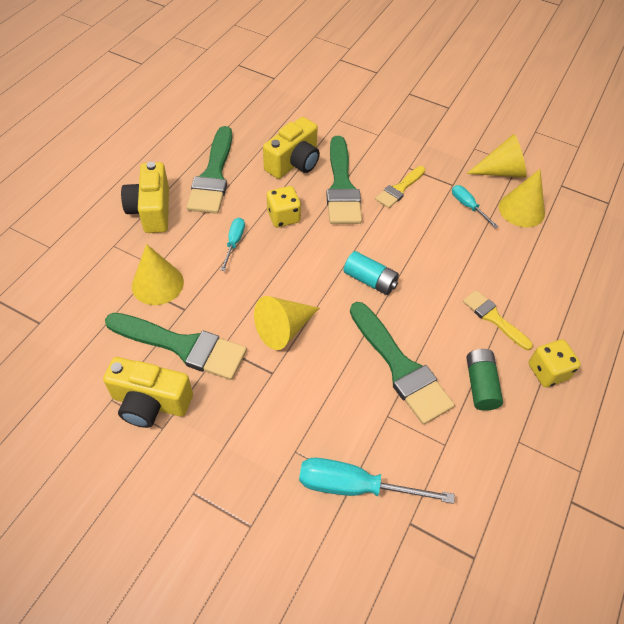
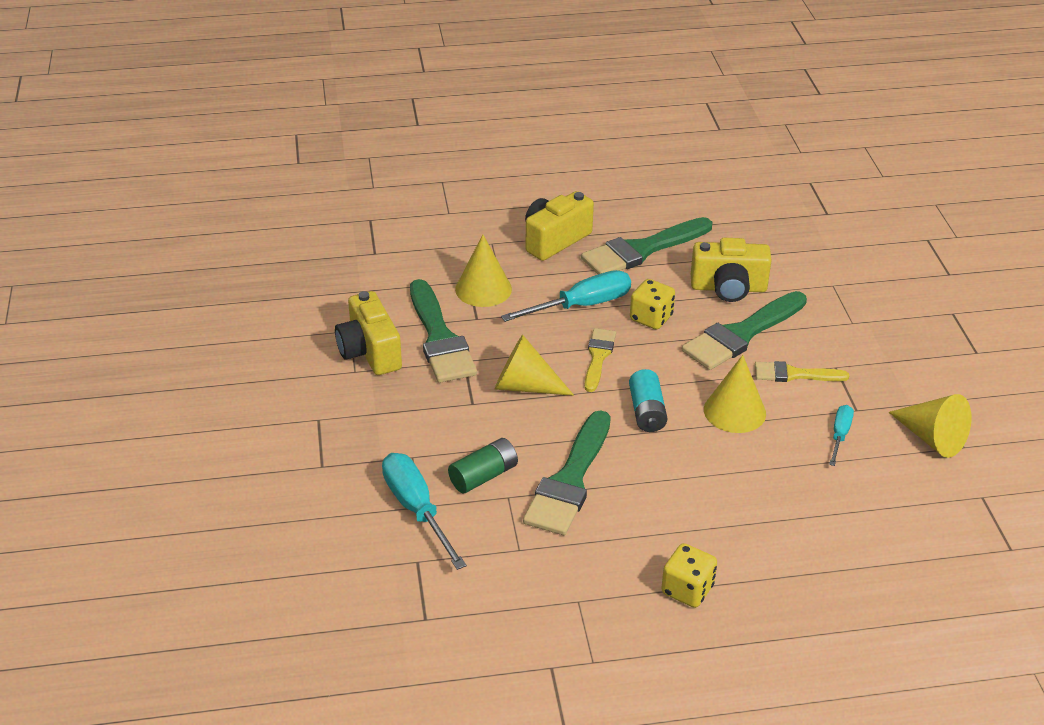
camera: 55 degrees right, 15 degrees down
turquoise screwdriver [221,218,245,271] -> turquoise screwdriver [501,270,631,322], size x1.80
yellow brush [463,290,533,350] -> yellow brush moved to [585,328,616,392]
green battery [466,349,503,411] -> green battery moved to [448,438,518,493]
yellow cone [499,169,545,227] -> yellow cone moved to [704,355,766,433]

